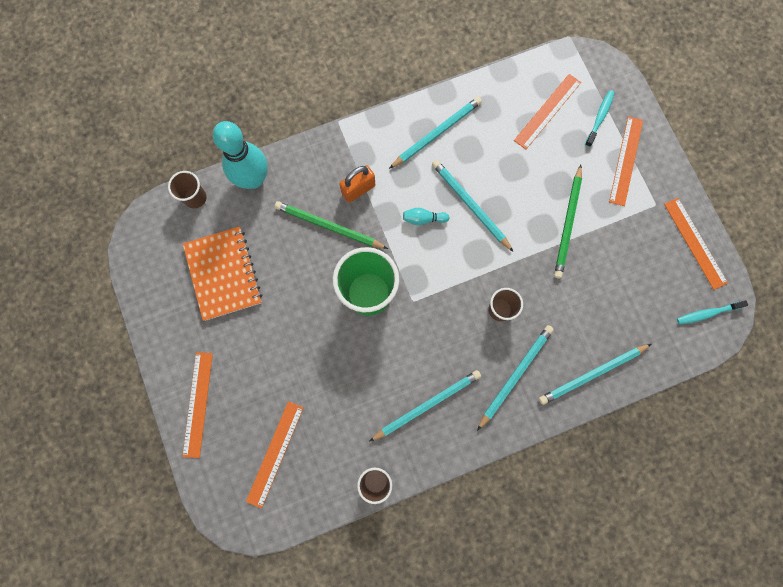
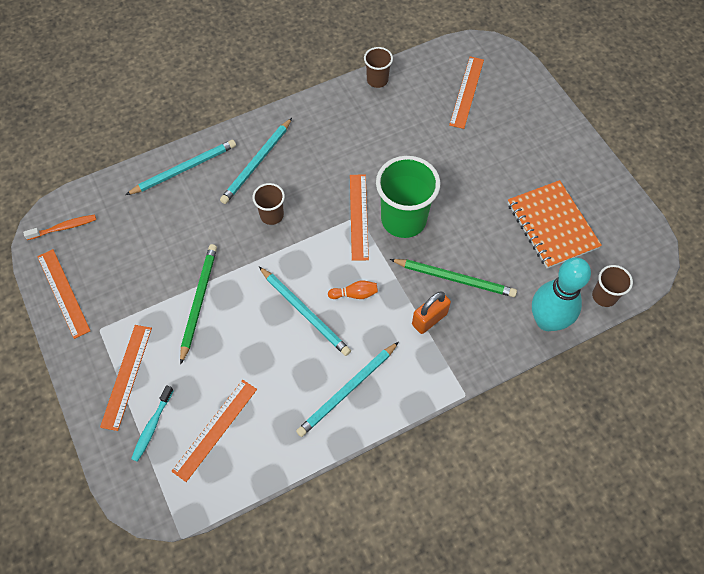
camera: 175 degrees right, 15 degrees down
orange ruler [182,352,213,458] -> orange ruler moved to [350,175,369,261]
turquoise pencil [369,370,481,442] -> none
turquoise bowling pin [403,208,449,225] -> orange bowling pin [328,280,378,299]
turquoise toothbrush [677,300,748,324] -> orange toothbrush [23,215,96,240]

